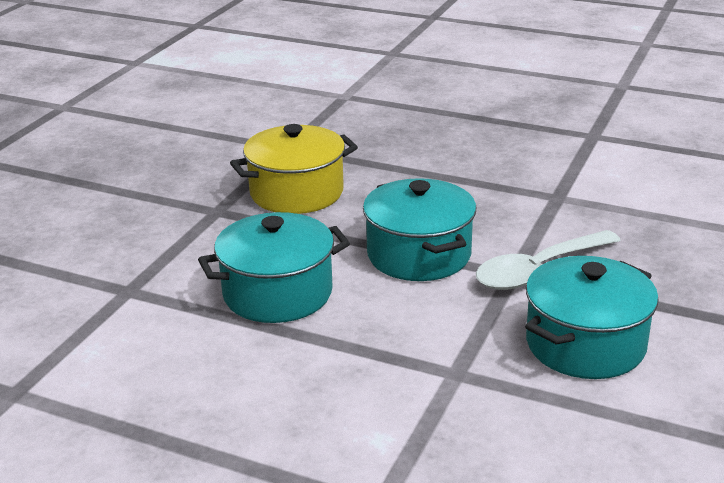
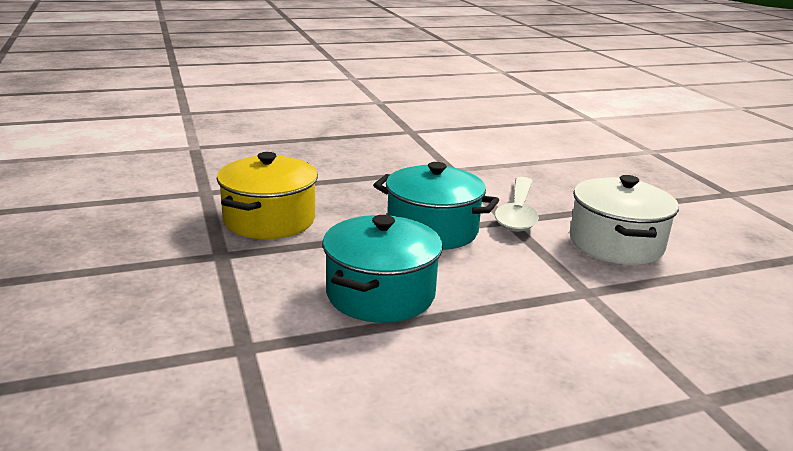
camera: 45 degrees left, 5 degrees down
turquoise pot [525,256,659,379] -> white pot [570,175,679,265]

